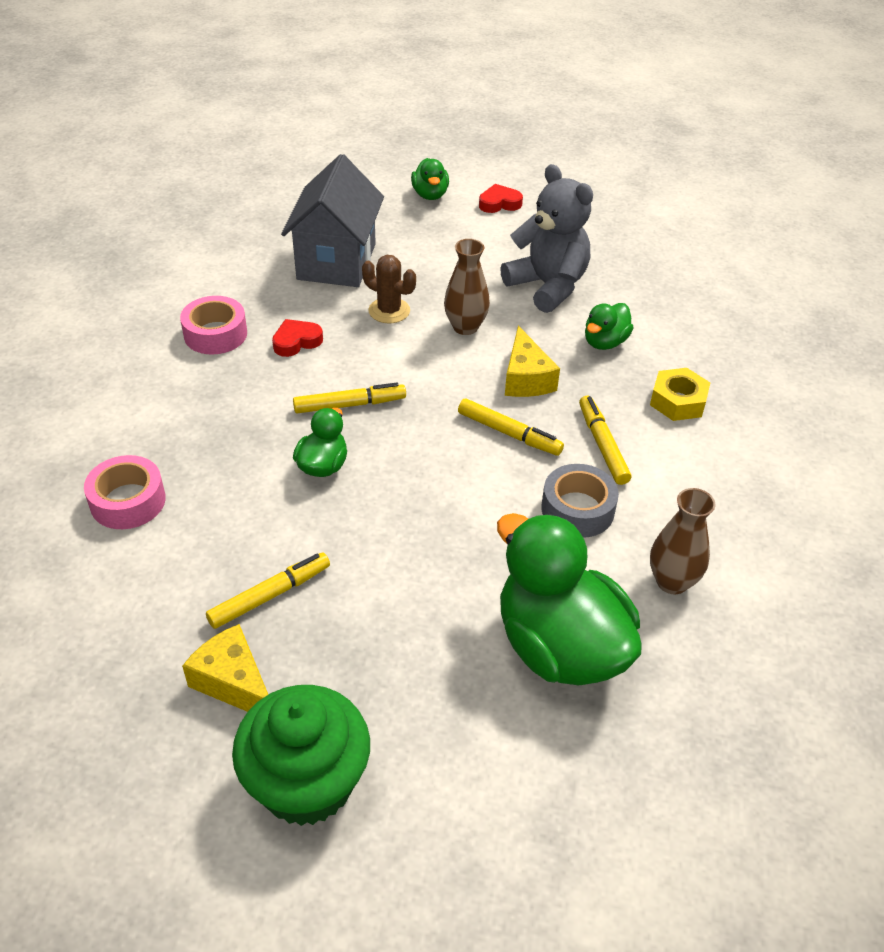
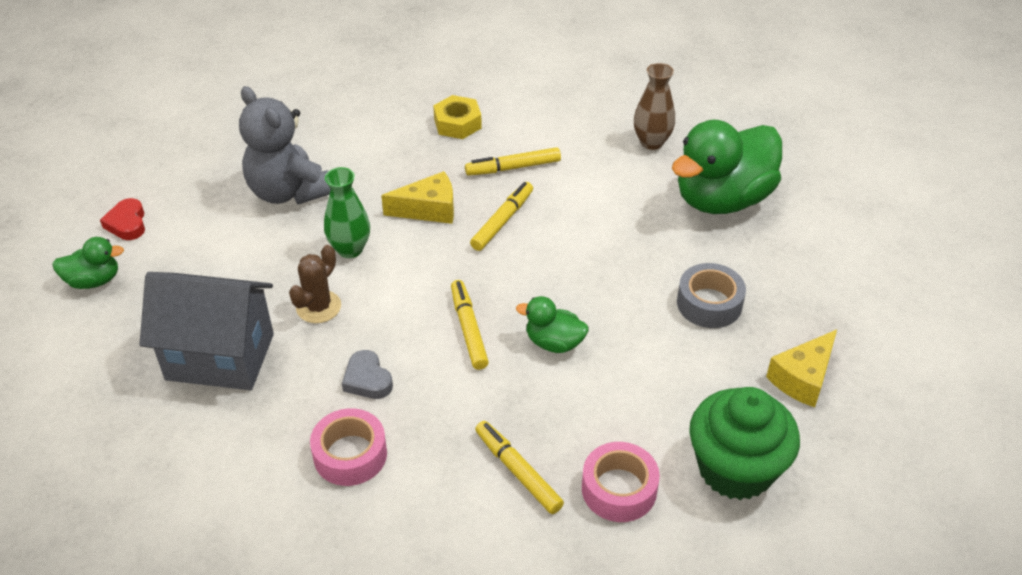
camera: 90 degrees left, 0 degrees up
yellow marker [206,553,330,629] -> yellow marker moved to [475,421,564,514]
green cupcake [232,685,370,826] -> green cupcake moved to [689,387,800,500]
red heart [272,319,323,357] -> grey heart [342,350,393,399]
brown vase [444,239,490,335] -> green vase [324,167,370,258]
grey teddy bear [500,164,593,313] -> grey teddy bear turned 90 degrees counterclockwise [239,86,331,204]
grey tape [541,464,619,538] -> grey tape moved to [677,263,746,328]
green duck [585,303,633,350] -> none

